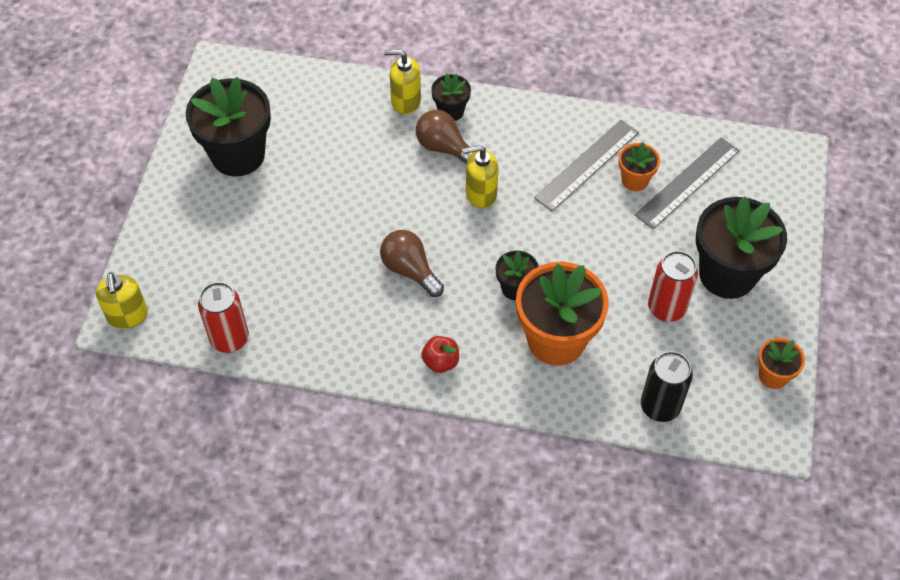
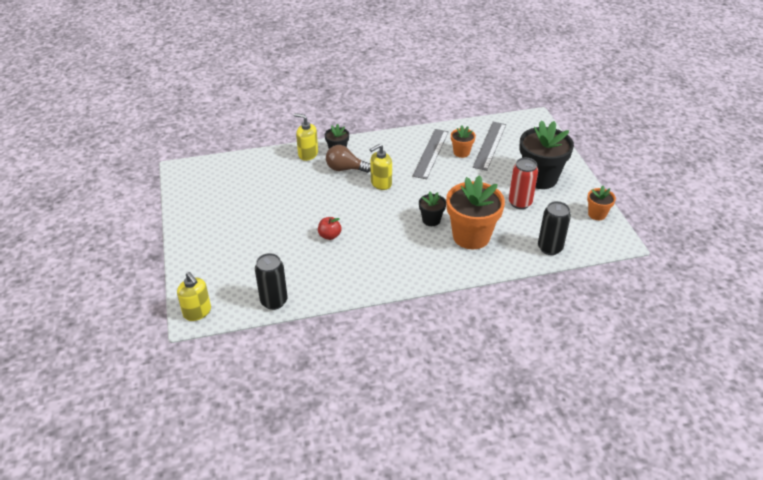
camera: 25 degrees left, 15 degrees down
black flower pot [186,77,271,177] -> none
red can [198,282,249,353] -> black can [255,253,287,310]
brown light bulb [380,230,444,297] -> none
yellow soap dispenser [384,49,421,114] -> yellow soap dispenser turned 45 degrees clockwise [294,113,318,161]
red apple [421,336,459,373] -> red apple moved to [318,217,342,240]

